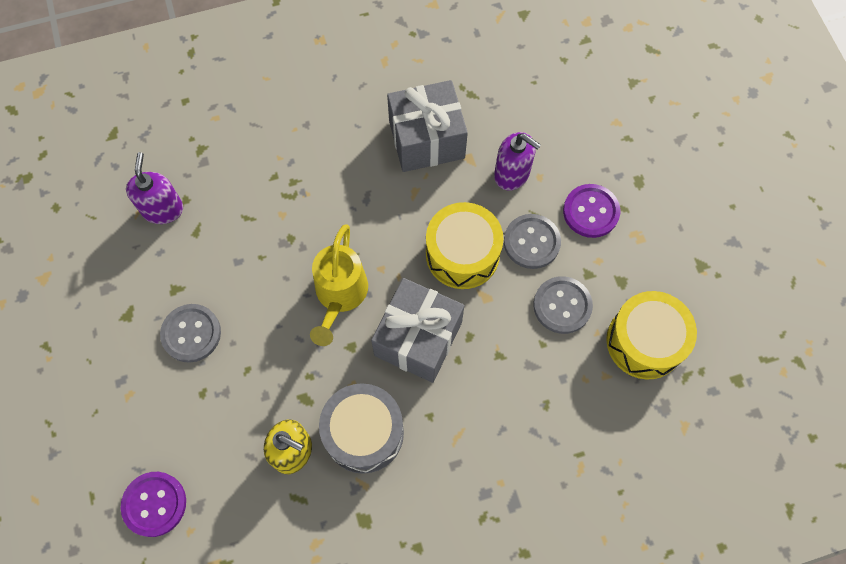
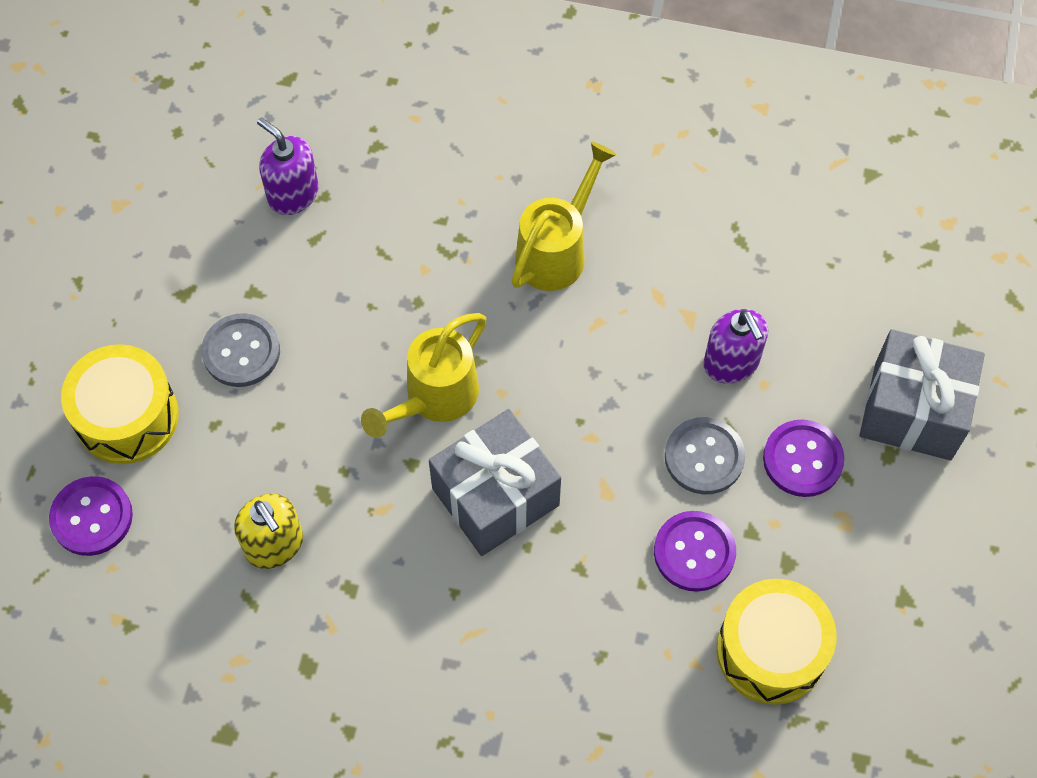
camera: 30 degrees right, 5 degrees down
purple soap dispenser [126,152,183,224] -> purple soap dispenser turned 75 degrees counterclockwise [257,118,319,215]
grey drum [319,383,404,474] -> none
grey gift [387,80,468,172] -> grey gift moved to [860,329,985,460]
yellow drum [426,202,504,289] -> yellow drum moved to [61,344,179,464]
grey button [533,276,593,334] -> purple button [654,511,736,592]
none -> yellow watering can [511,142,617,291]

